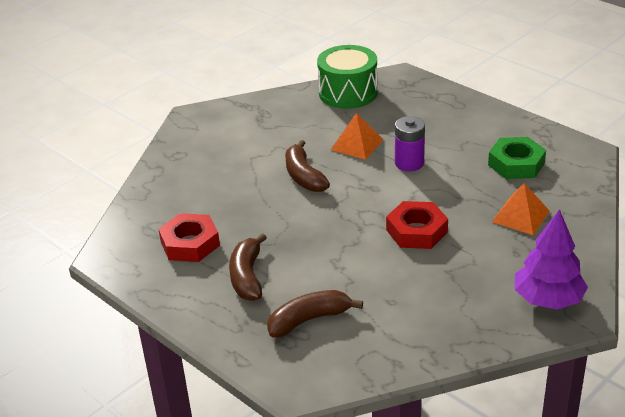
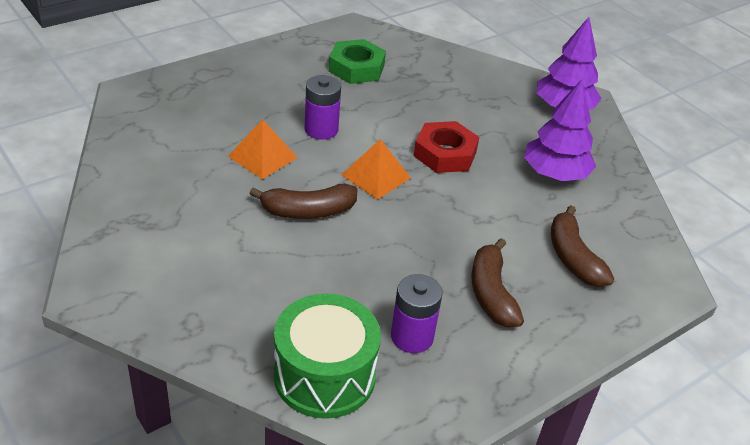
camera: 85 degrees left, 5 degrees up
red nut [158,213,220,262] -> purple battery [391,274,443,353]
brown banana [229,233,267,301] -> brown banana turned 75 degrees clockwise [472,238,524,327]
green drum [317,45,378,109] -> green drum moved to [274,294,381,419]
orange pyramid [492,183,550,235] -> orange pyramid moved to [342,139,411,200]
none -> purple tree [524,79,596,181]

